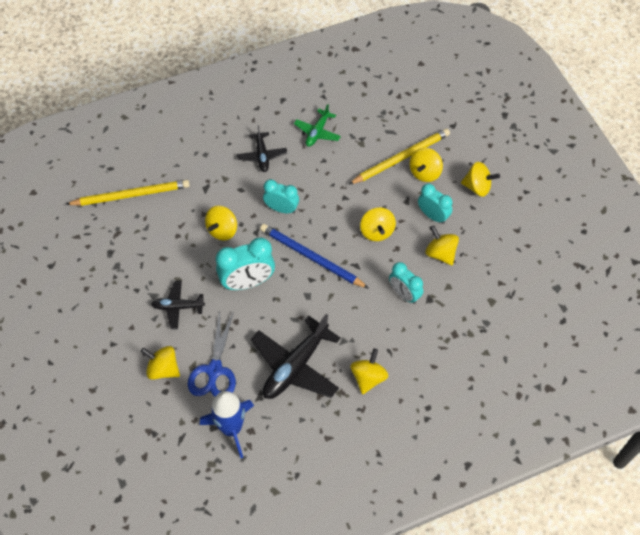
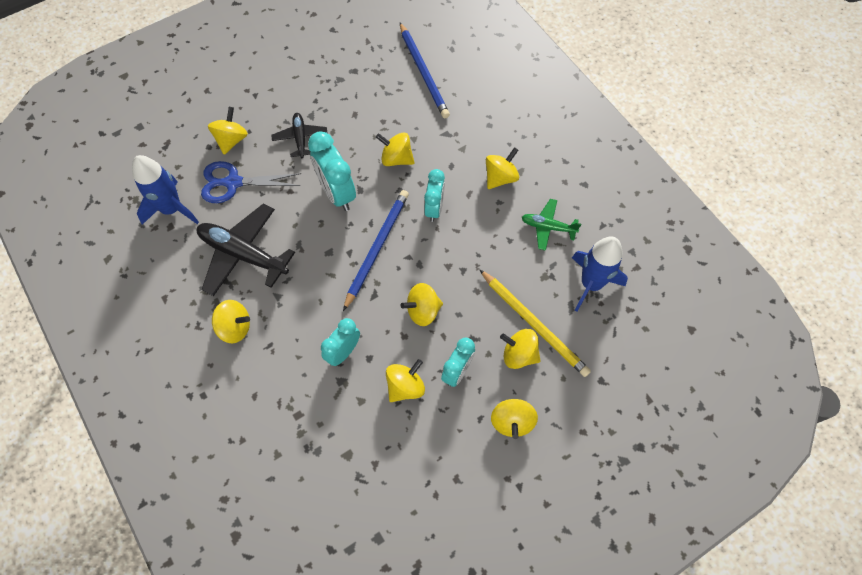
camera: 80 degrees right, 5 degrees up
yellow pencil [65,180,190,206] -> blue pencil [400,23,450,118]
black plane [237,125,287,172] -> yellow spinning top [486,147,519,189]
none -> blue rocket [572,236,628,311]

